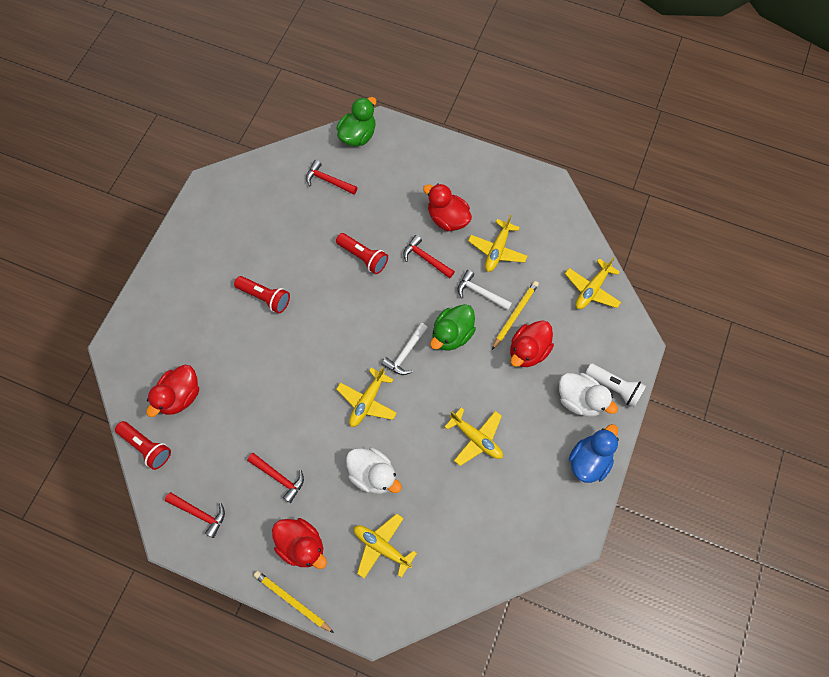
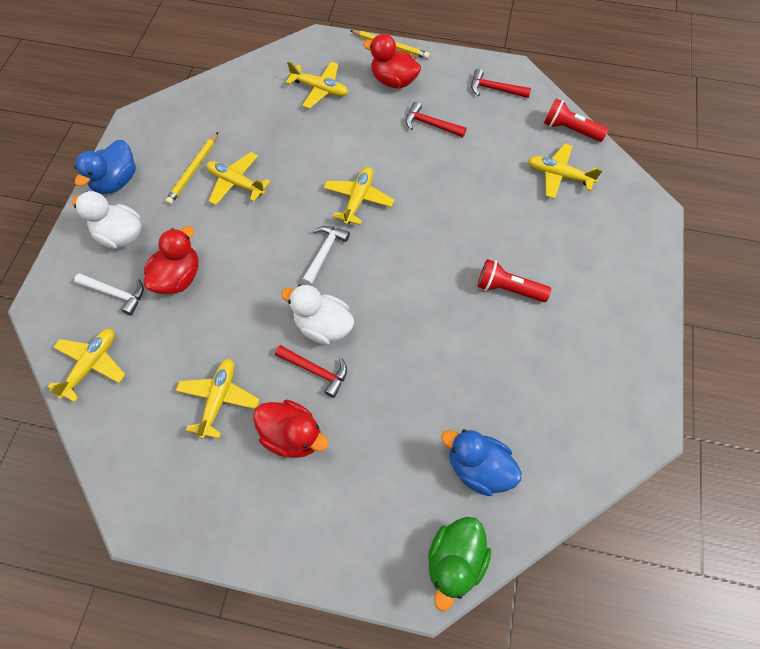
camera: 170 degrees right, 5 degrees down
red duck [146,365,199,417] -> yellow plane [528,144,603,199]
red hammer [306,160,357,195] -> blue duck [441,429,522,496]
red flashlight [336,233,388,274] -> none
white duck [346,447,402,494] -> white duck moved to [281,284,354,345]
green duck [430,304,476,351] -> none
white hammer [458,270,512,311] -> white hammer moved to [74,273,144,315]
yellow pencil [492,281,539,350] -> yellow pencil moved to [165,132,218,205]
white flashlight [585,363,646,407] -> none

